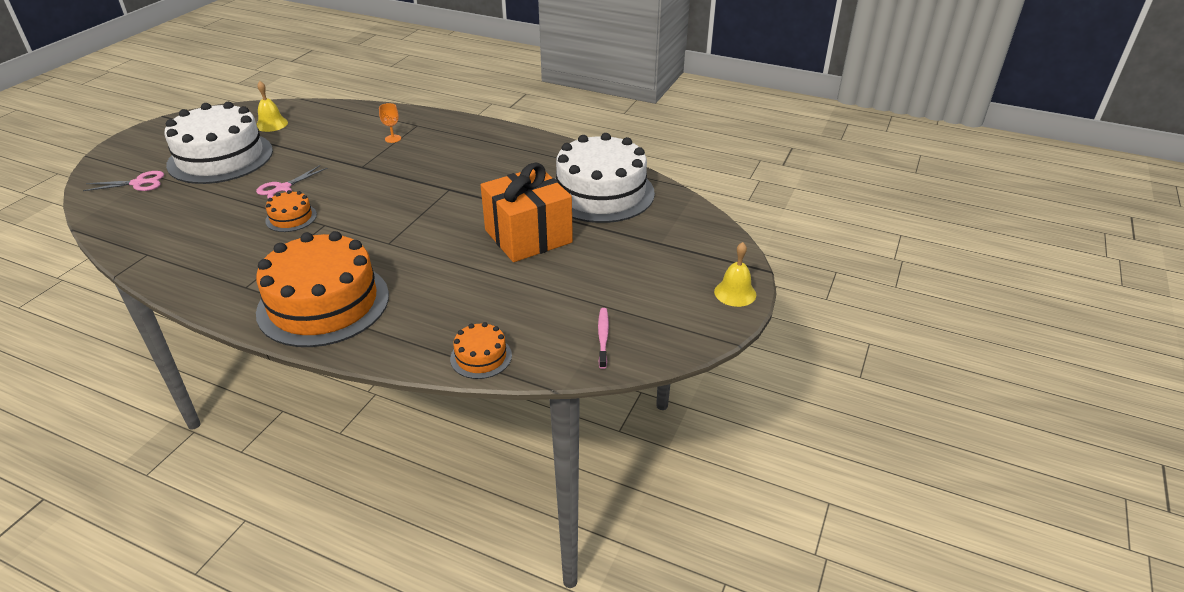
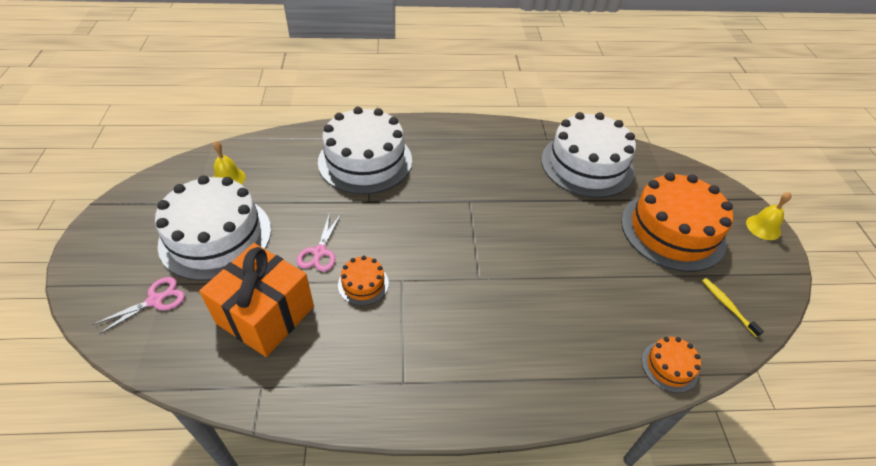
camera: 30 degrees left, 10 degrees up
orange cake [256,231,389,347] -> orange cake moved to [621,173,733,272]
orange goblet [379,103,401,143] -> white cake [318,107,412,194]
orange gift [481,163,573,262] -> orange gift moved to [199,243,314,357]
pink toothbrush [598,308,609,369] -> yellow toothbrush [702,278,764,337]

